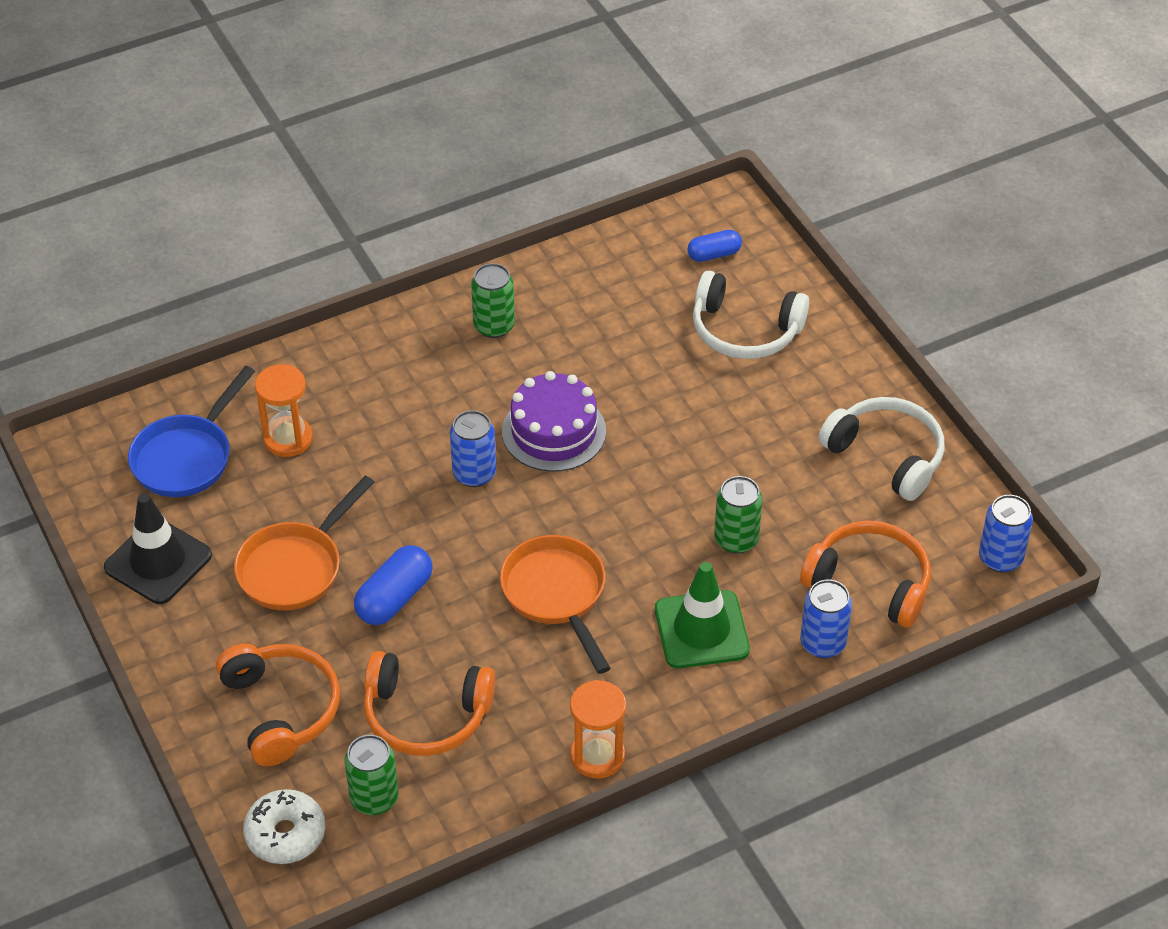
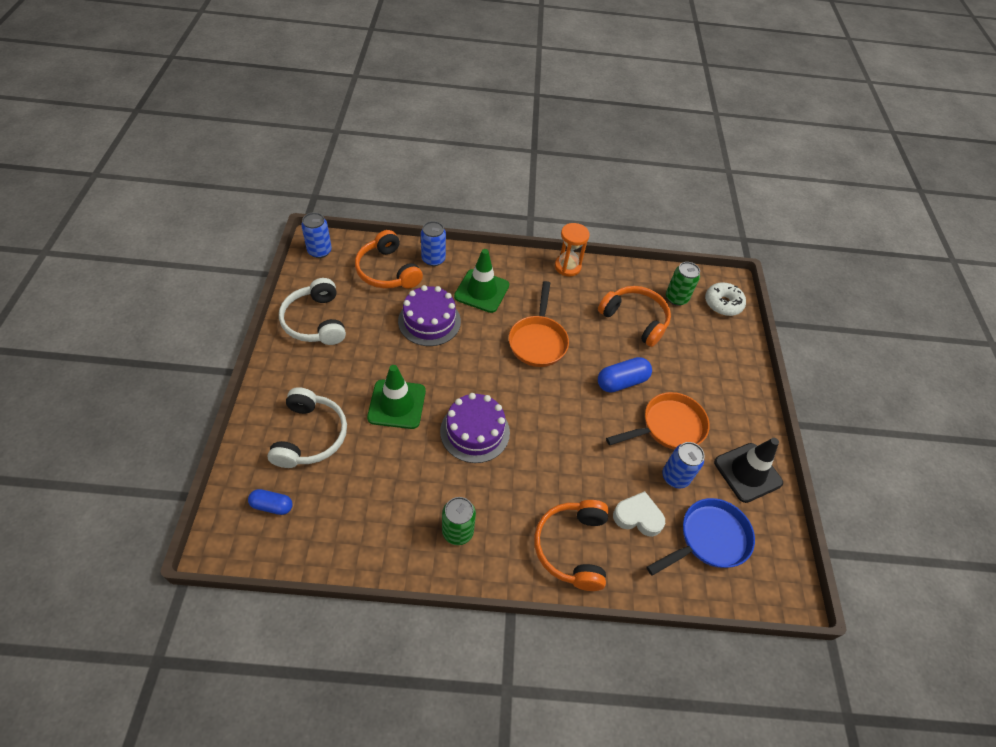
camera: 155 degrees left, 5 degrees up
orange headphones [216,643,340,766] -> orange headphones moved to [534,500,609,591]
orange hourglass [255,364,313,457] -> white heart [613,491,665,537]
blue can [450,410,496,487] -> blue can moved to [662,442,705,489]
white headphones [693,271,809,359] -> white headphones turned 45 degrees clockwise [268,387,347,468]
green can [714,476,762,554] -> purple cake [398,285,461,346]
none -> green traffic cone [367,365,426,429]

